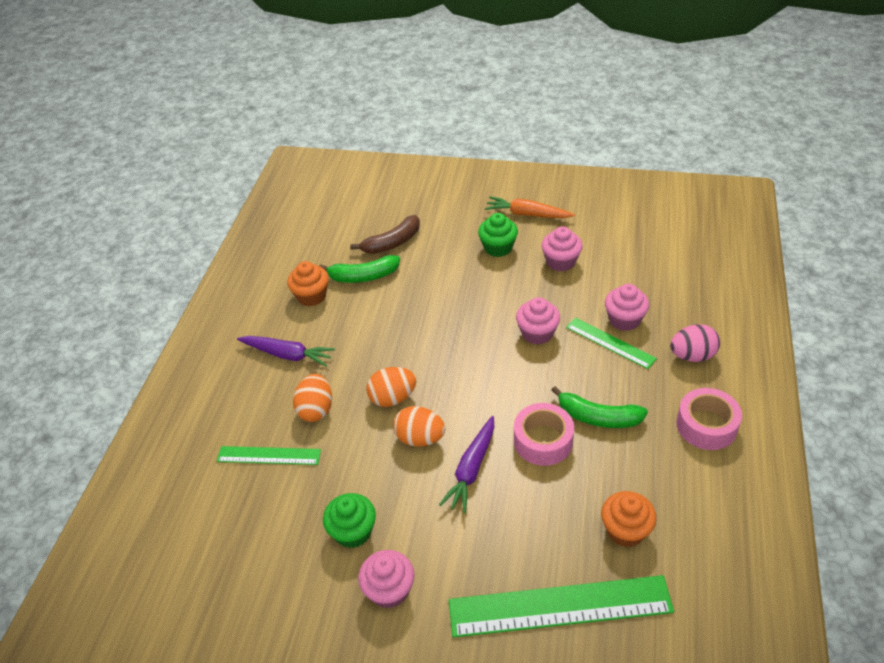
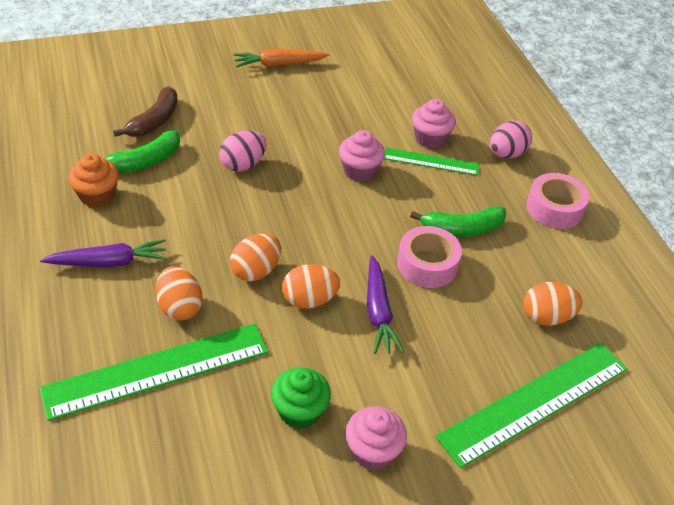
camera: 35 degrees left, 0 degrees up
green ruler [217,446,321,465] -> green ruler [40,323,268,421], size x1.82
green cupcake [478,213,518,257] -> none
pink cupcake [542,226,583,272] -> none
orange cupcake [601,491,657,547] -> orange egg [523,282,583,326]
none -> pink egg [219,130,266,172]

